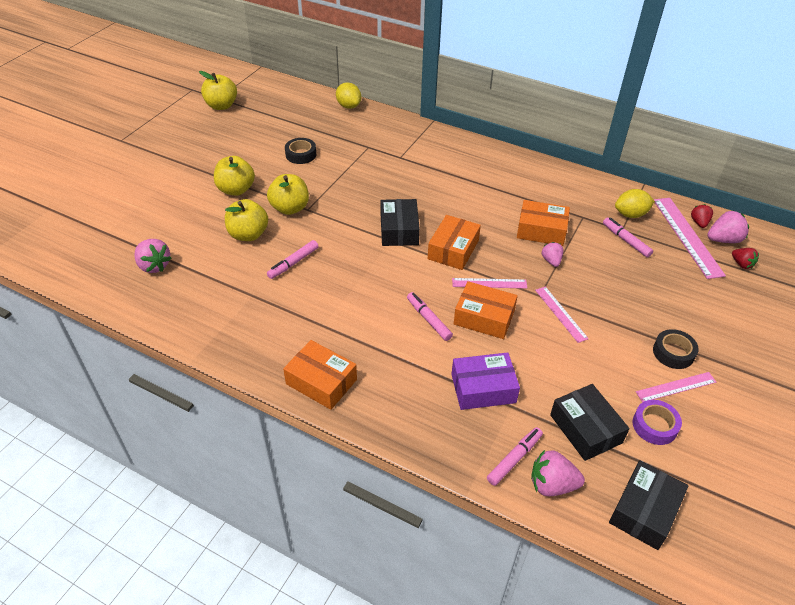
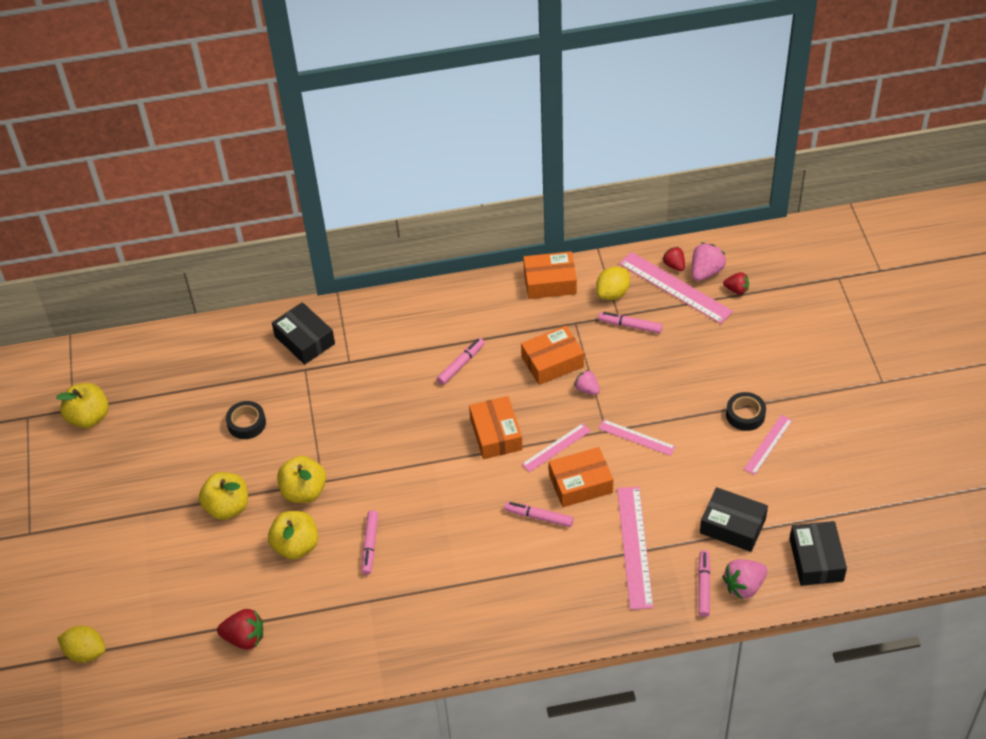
camera: 35 degrees left, 5 degrees up
pink strawberry [134,239,172,273] -> red strawberry [217,609,263,649]
orange box [283,340,357,410] -> orange box moved to [523,251,577,299]
yellow lemon [336,82,361,109] -> yellow lemon moved to [57,626,106,663]
black box [381,199,420,246] -> black box moved to [272,302,335,365]
purple box [451,352,520,410] -> pink ruler [617,487,653,610]
purple tape [632,400,682,445] -> none
none -> pink marker [437,338,485,385]

